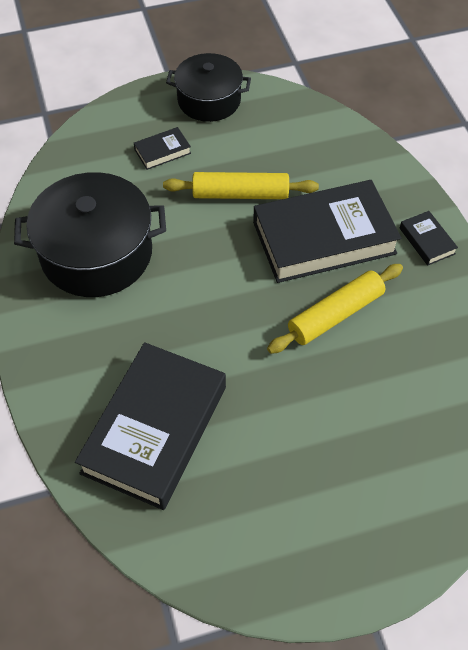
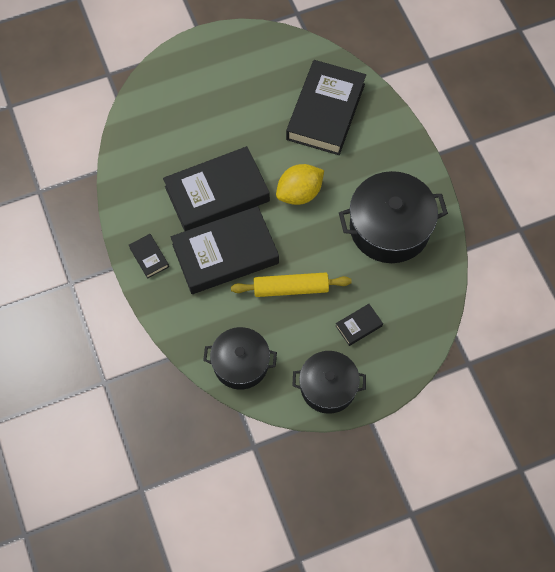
camera: 175 degrees right, 10 degrees up
yellow rolling pin [267,264,403,354] -> black book [163,146,270,231]
none -> black pot [203,327,277,390]
none -> yellow lemon [276,164,324,205]

